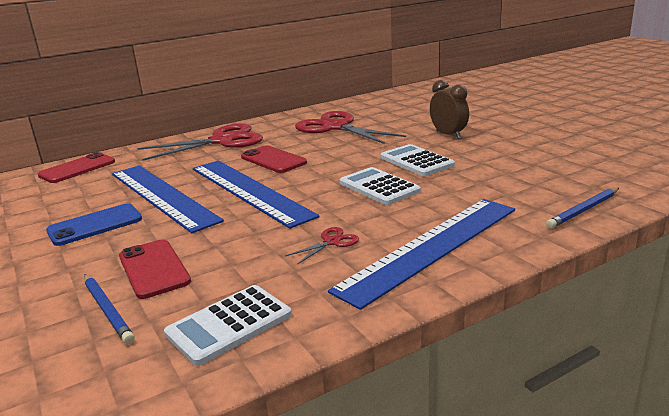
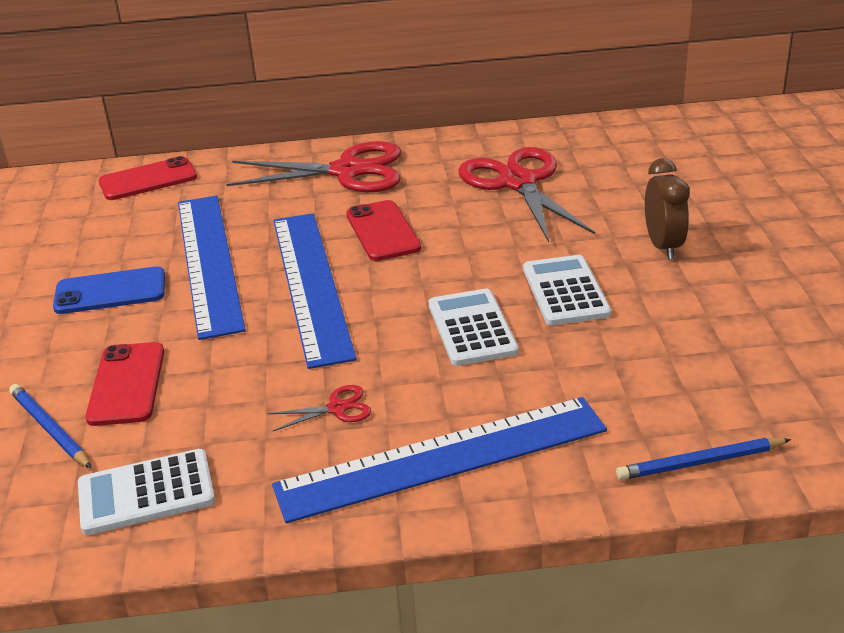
camera: 25 degrees right, 10 degrees up
blue pencil [84,274,135,344] -> blue pencil turned 150 degrees clockwise [9,384,92,469]

